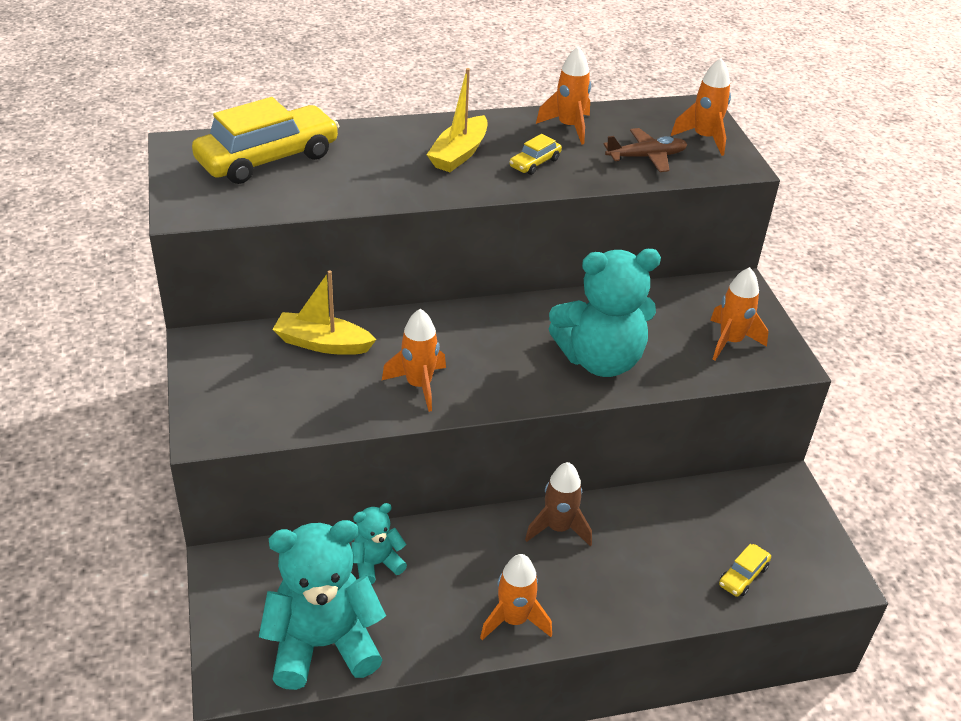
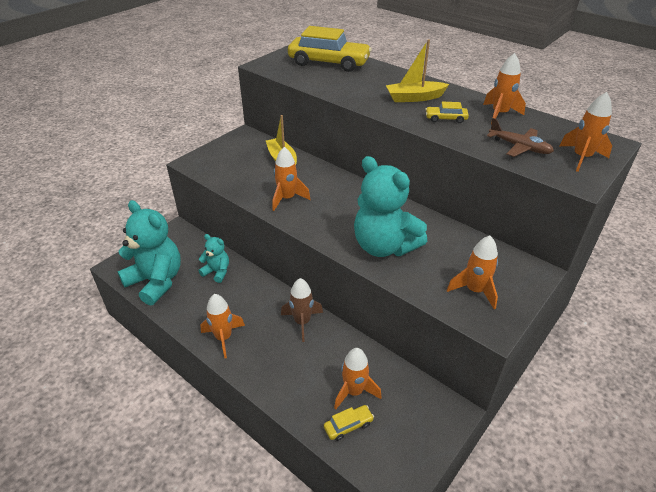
camera: 55 degrees right, 0 degrees up
yellow car [719,544,771,597] -> yellow car turned 150 degrees clockwise [324,405,374,441]
none -> orange rocket [334,348,382,410]

